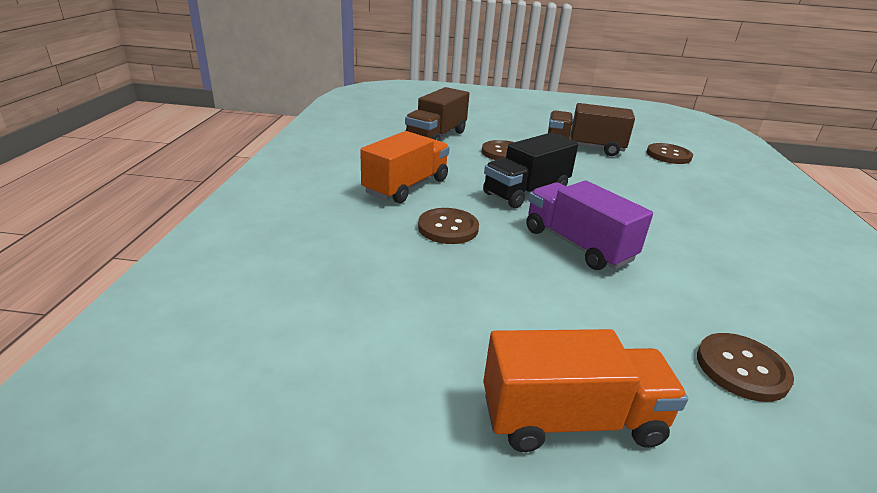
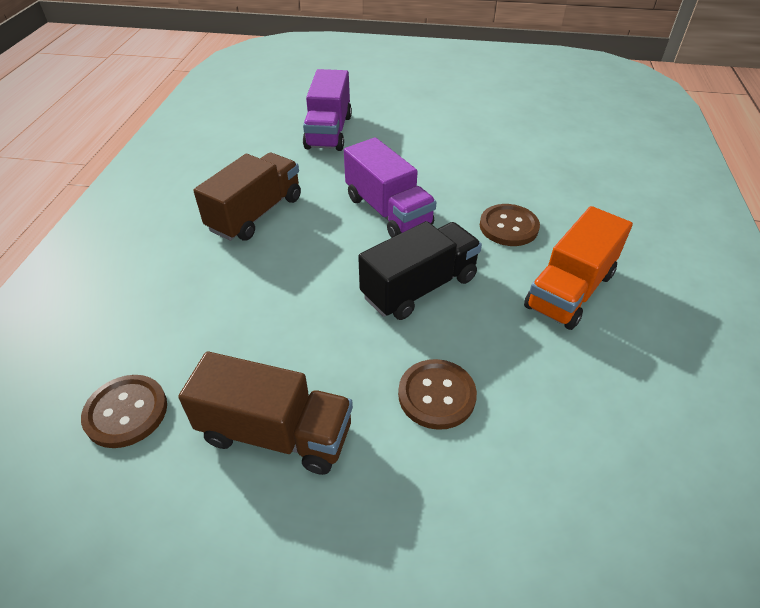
camera: 175 degrees left, 15 degrees up
brown truck [405,87,469,141] -> brown truck moved to [193,153,301,241]
orange truck [483,329,688,452] -> none
brown button [697,333,794,402] -> purple truck [303,69,352,151]

